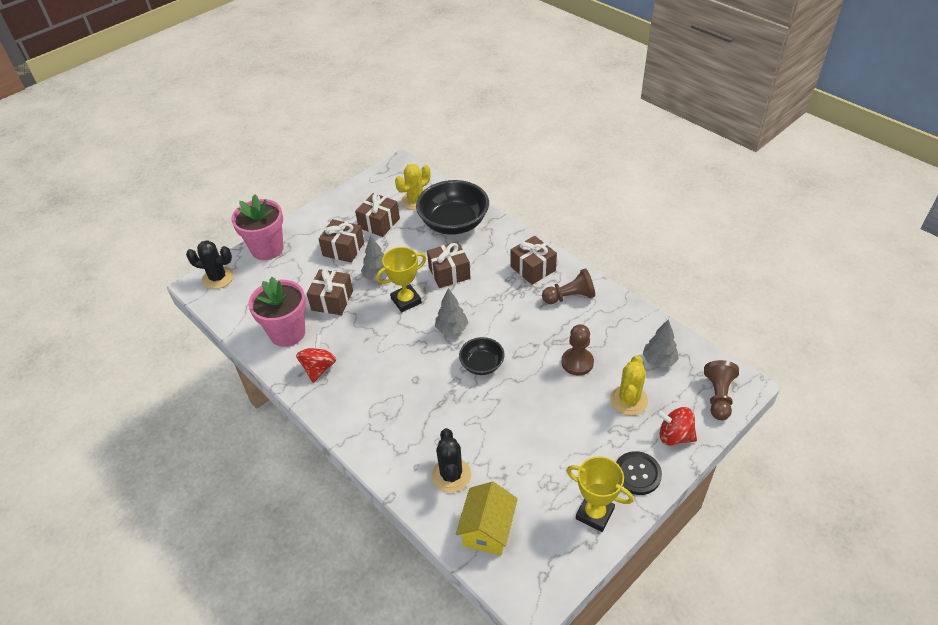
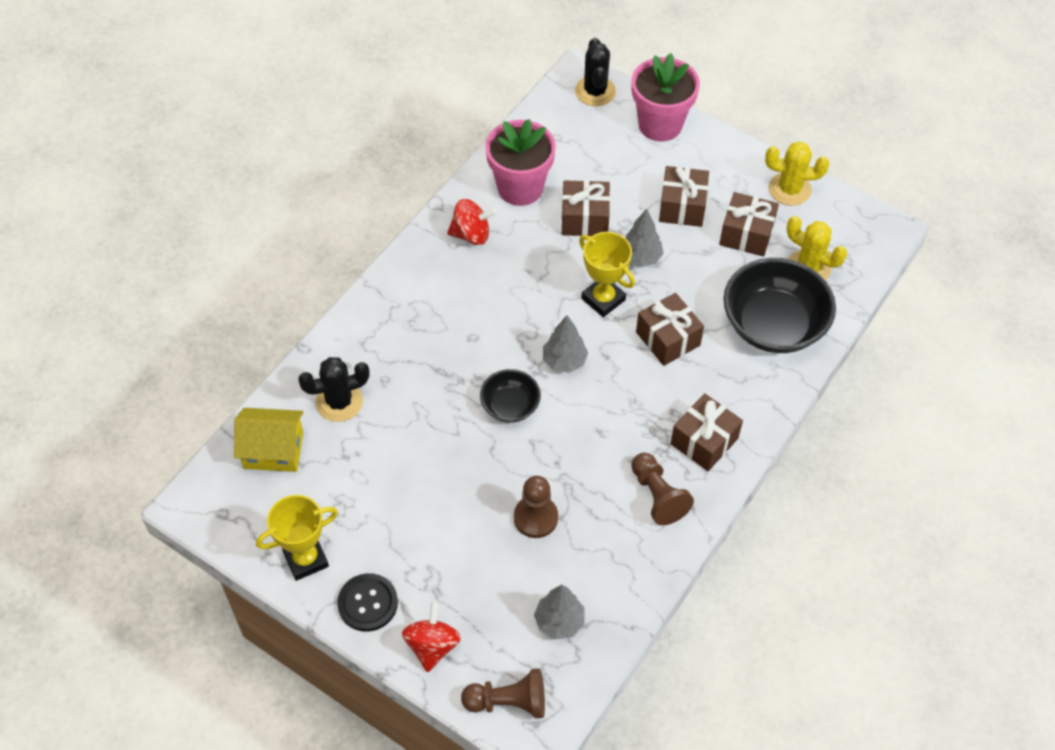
camera: 75 degrees right, 10 degrees up
yellow trophy [567,456,634,532] -> yellow trophy turned 45 degrees clockwise [256,495,338,581]
yellow cactus [610,355,648,415] -> yellow cactus moved to [765,141,829,206]

